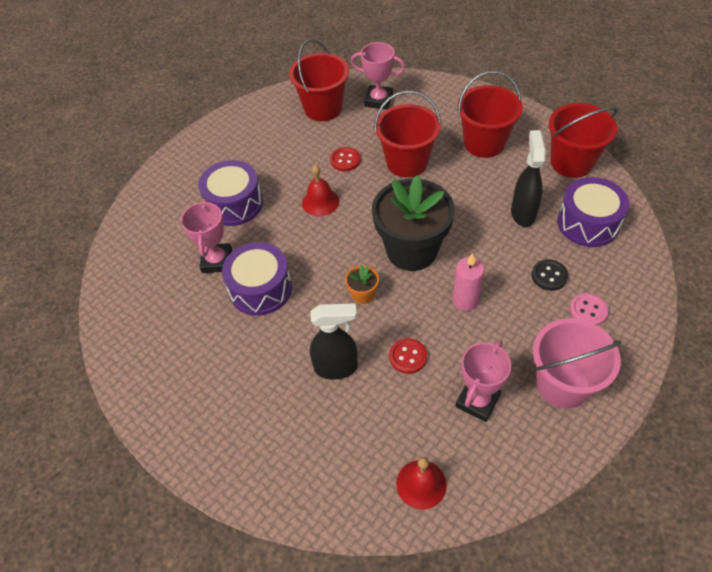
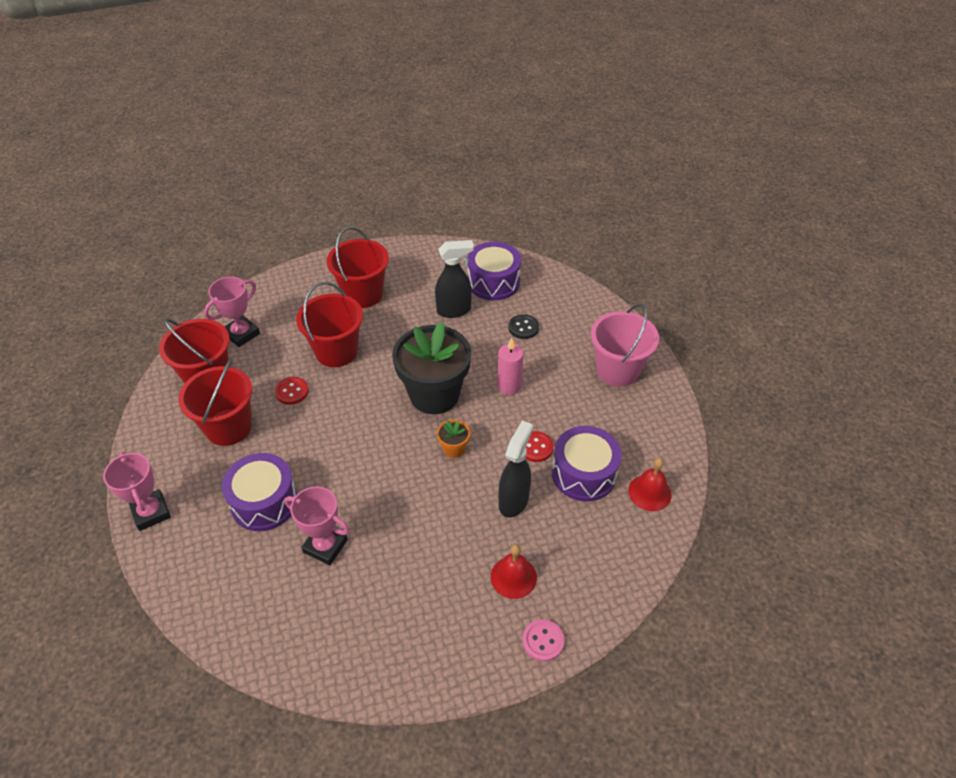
camera: 65 degrees left, 5 degrees down
purple drum [222,242,292,316] -> purple drum moved to [552,426,622,501]
red bell [302,165,339,216] -> red bell moved to [491,544,537,599]
pink trophy [456,340,511,422] -> pink trophy moved to [103,452,171,531]
black spray bottle [511,130,546,227] -> black spray bottle turned 135 degrees clockwise [435,240,474,318]
red bucket [549,103,617,178] -> red bucket moved to [178,359,252,446]
pink button [570,293,608,325] -> pink button moved to [522,619,564,662]

